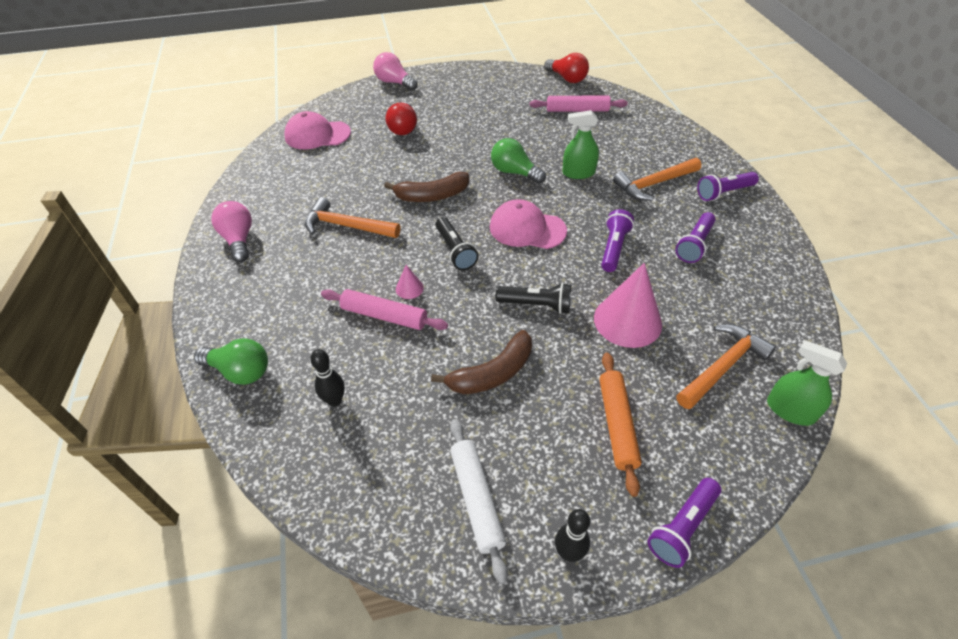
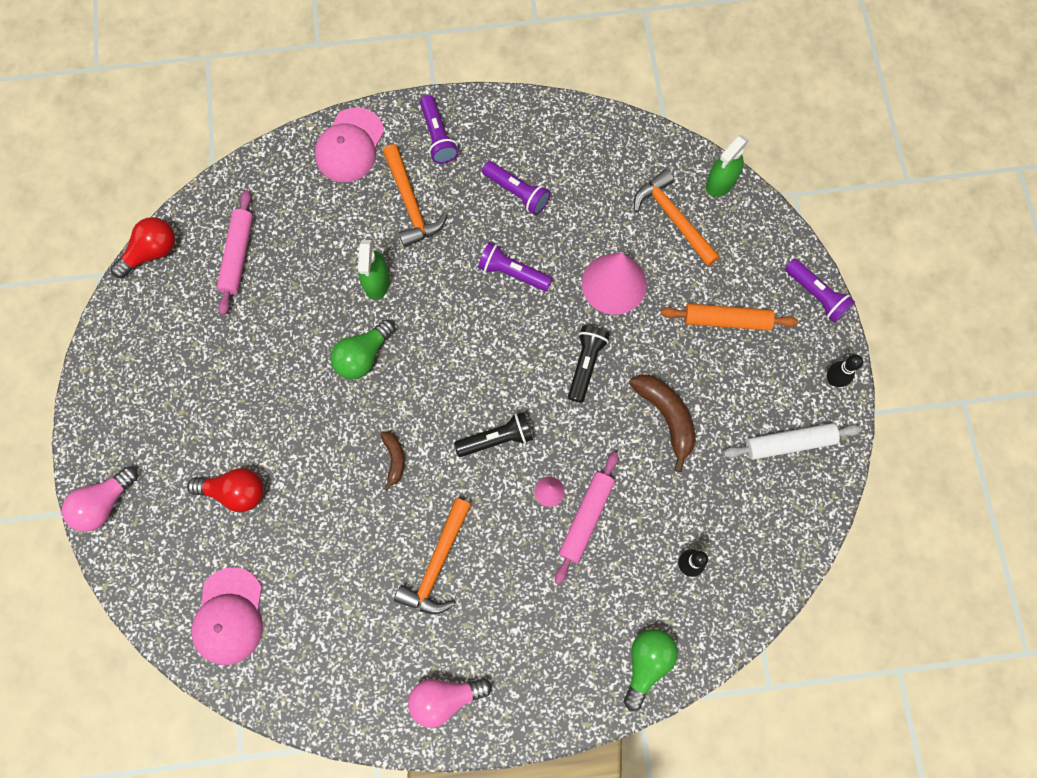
camera: 85 degrees left, 25 degrees up
brown banana [384,172,469,202] -> brown banana [380,432,405,491], size x0.57
pink cap [490,199,567,249] -> pink cap moved to [315,108,385,182]

